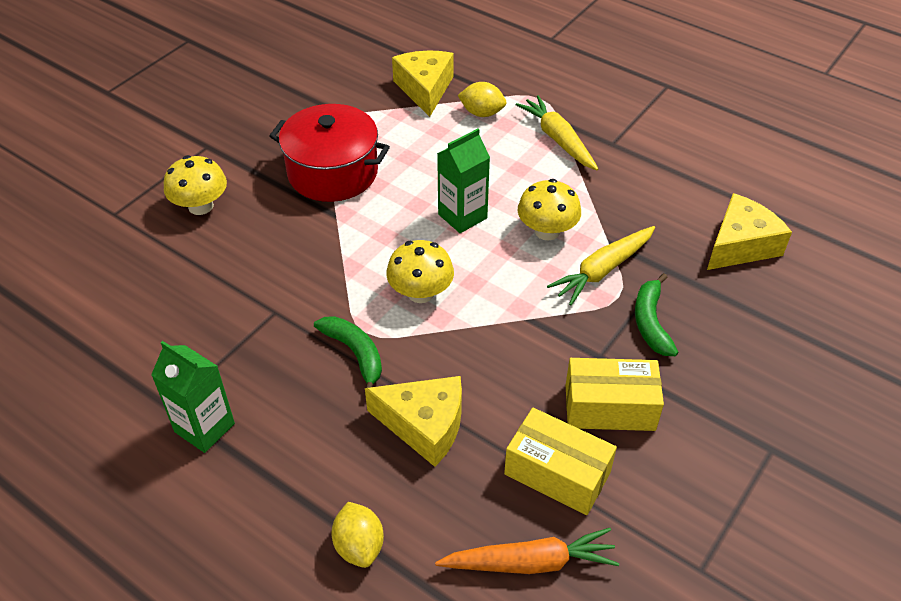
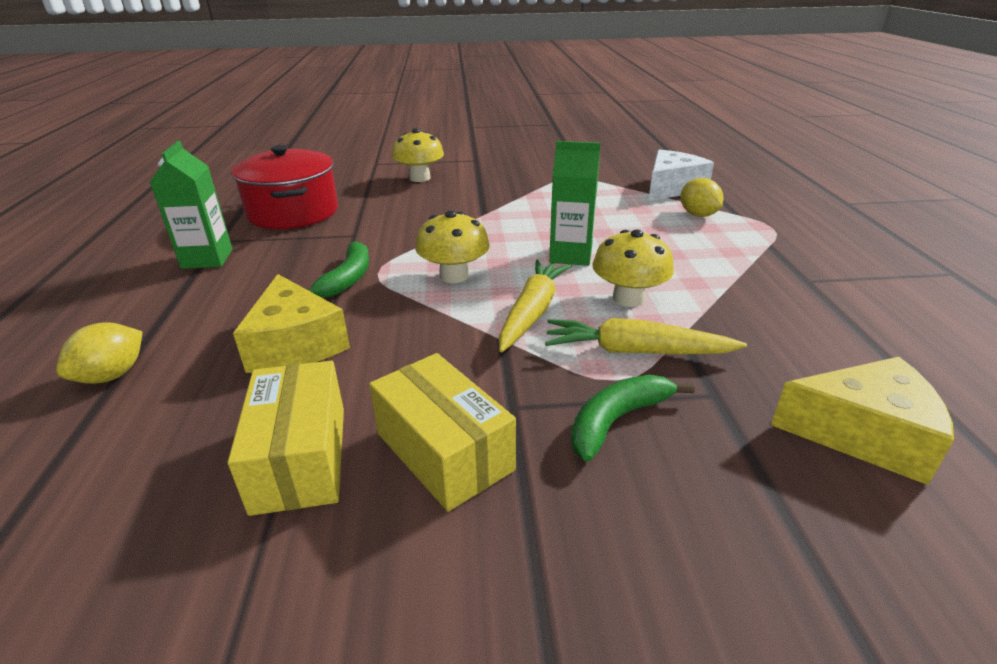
camera: 50 degrees right, 15 degrees down
red pot [269,104,390,202] -> red pot moved to [231,145,338,229]
yellow cheese [392,50,454,117] -> white cheese [648,149,714,201]
orange carrot [435,528,619,574] -> none
yellow carrot [515,95,598,170] -> yellow carrot moved to [499,259,572,352]

